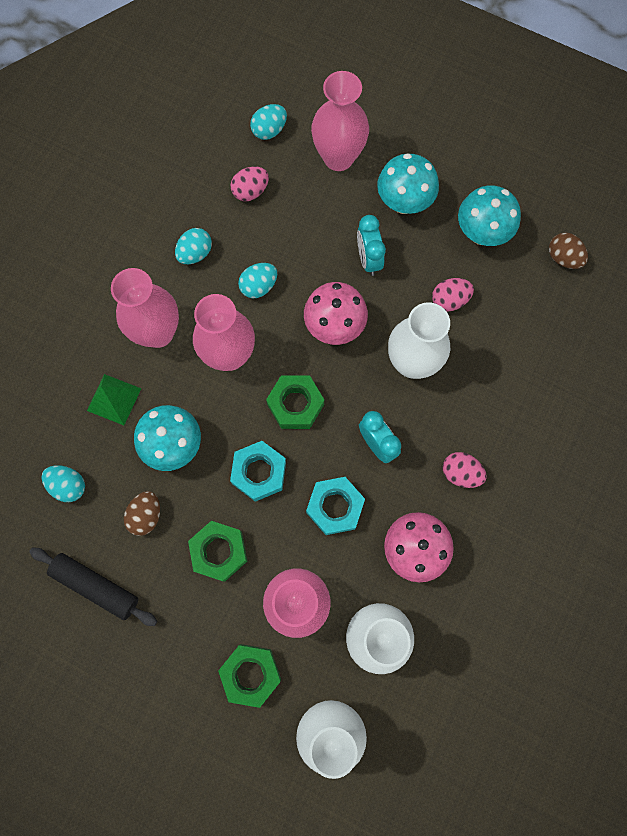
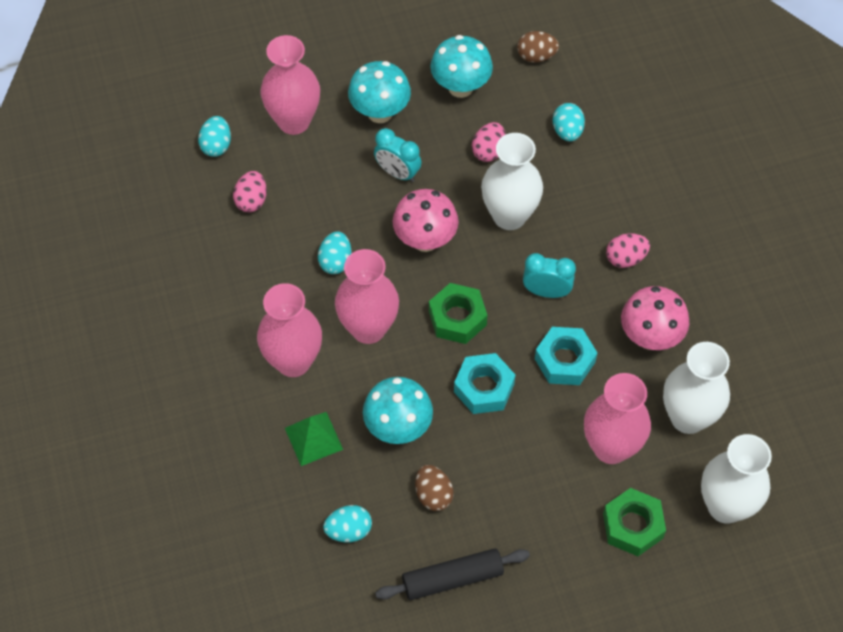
camera: 45 degrees left, 15 degrees down
turquoise egg [175,228,212,264] -> turquoise egg moved to [553,103,585,142]
green nut [188,521,247,582] -> none

